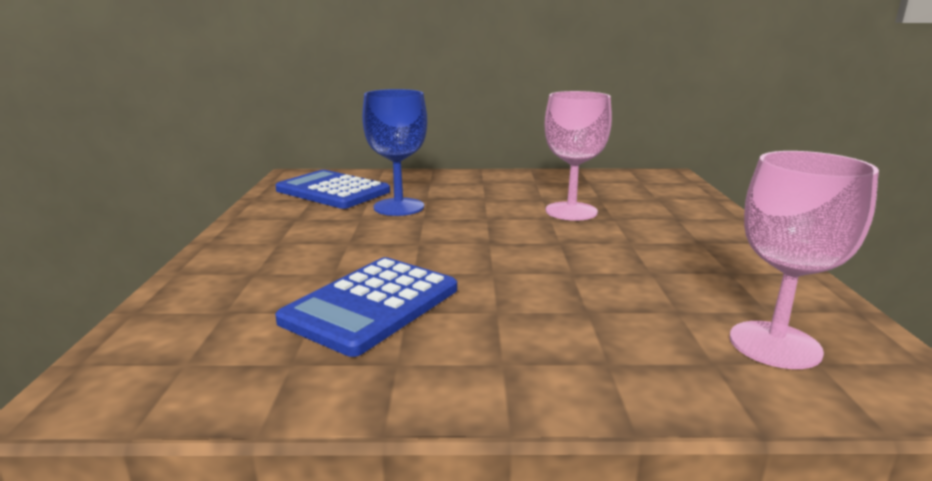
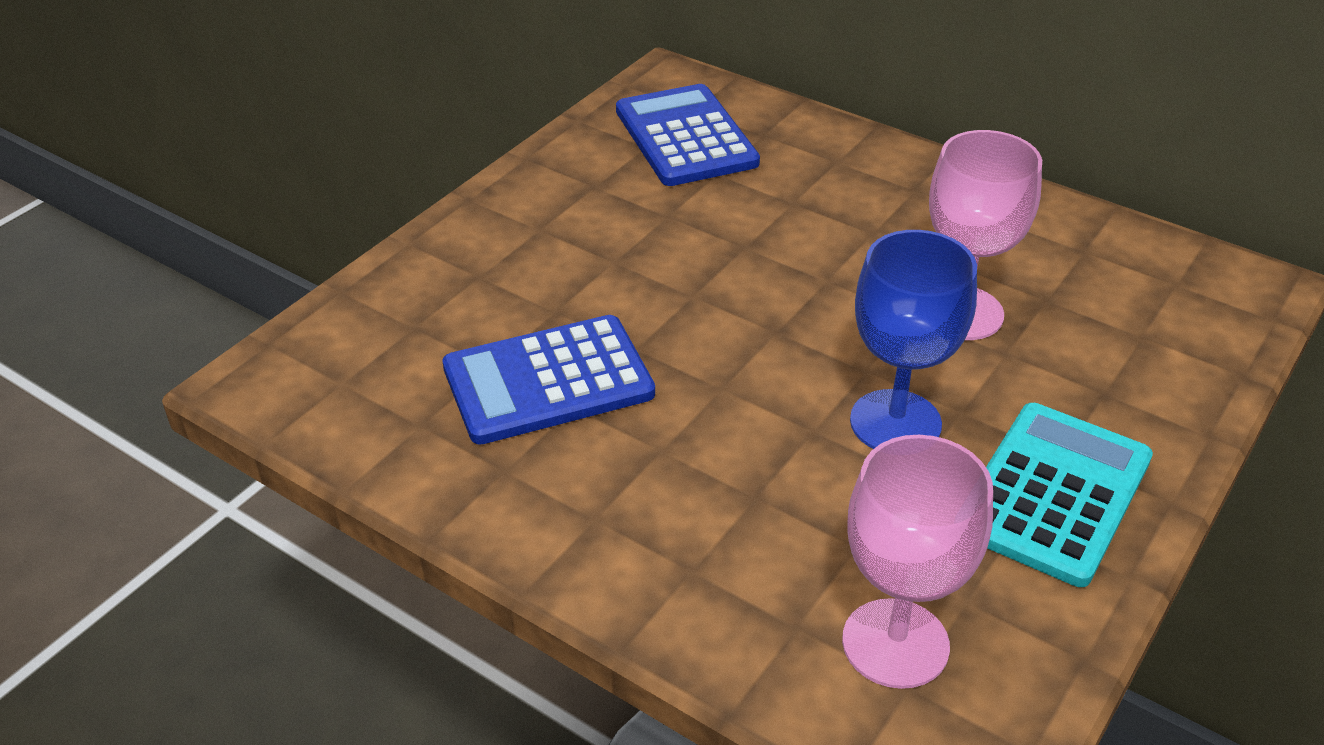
camera: 35 degrees right, 20 degrees up
blue goblet [362,89,427,216] -> blue goblet moved to [850,230,977,449]
none -> turquoise calculator [986,403,1153,587]

